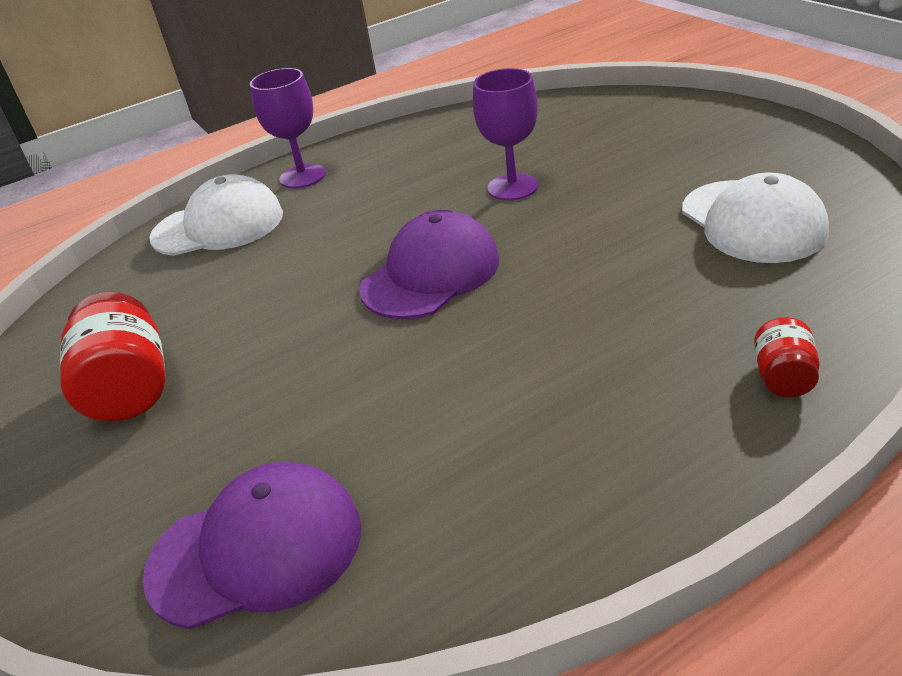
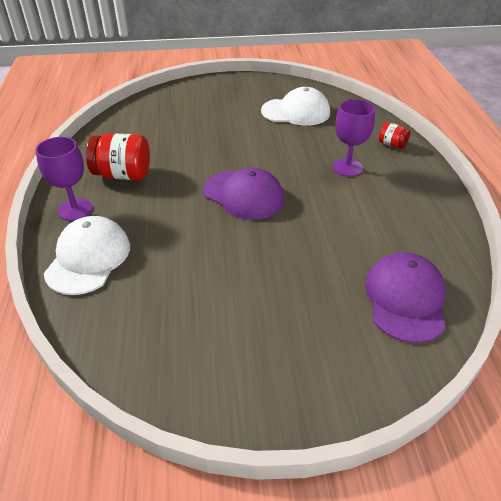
camera: 70 degrees left, 5 degrees up
red jar [60,292,166,421] -> red jar moved to [86,133,150,180]
purple cap [359,210,499,319] -> purple cap turned 150 degrees clockwise [204,168,284,220]
purple goblet [473,68,538,201] -> purple goblet moved to [333,99,375,177]

